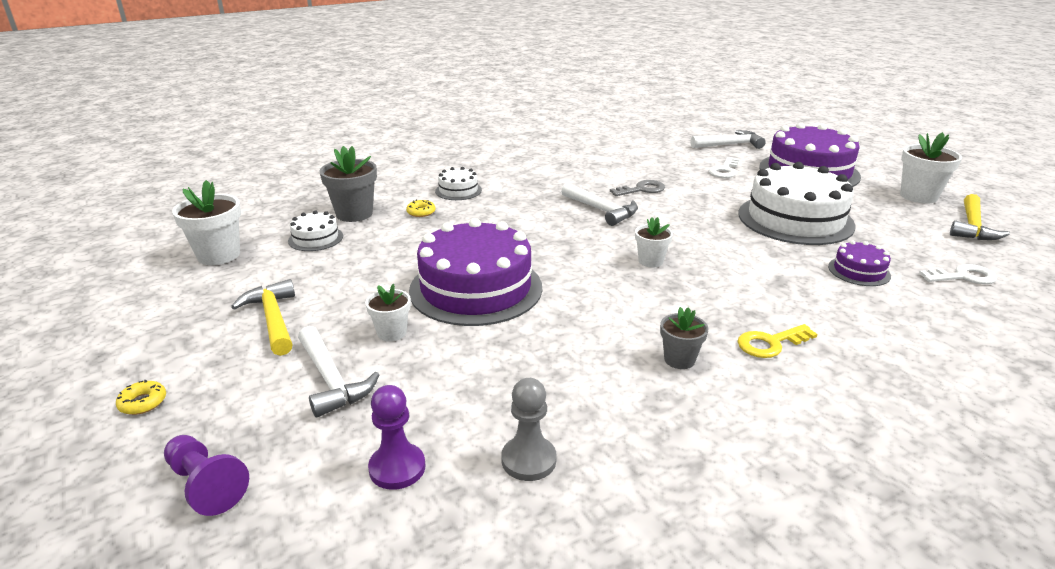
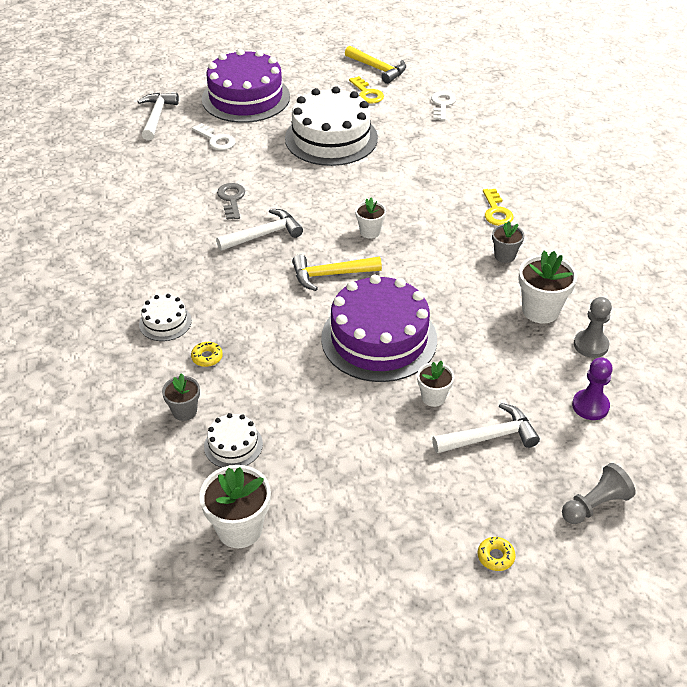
camera: 75 degrees left, 15 degrees up
purple pawn [164,435,249,516] -> grey pawn [562,463,636,524]
yellow hammer [231,279,295,356] -> yellow hammer moved to [292,255,382,291]
grey flower pot [319,146,377,222] -> grey flower pot [162,373,200,421], size x0.60
purple cake [828,240,891,286] -> none
white flower pot [900,132,962,204] -> white flower pot moved to [518,251,577,323]
none -> yellow key [349,76,384,103]

